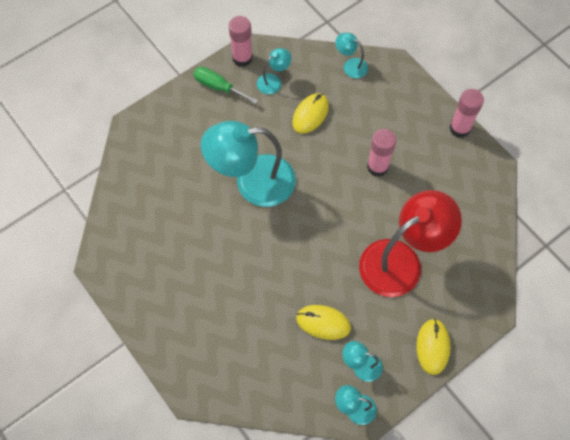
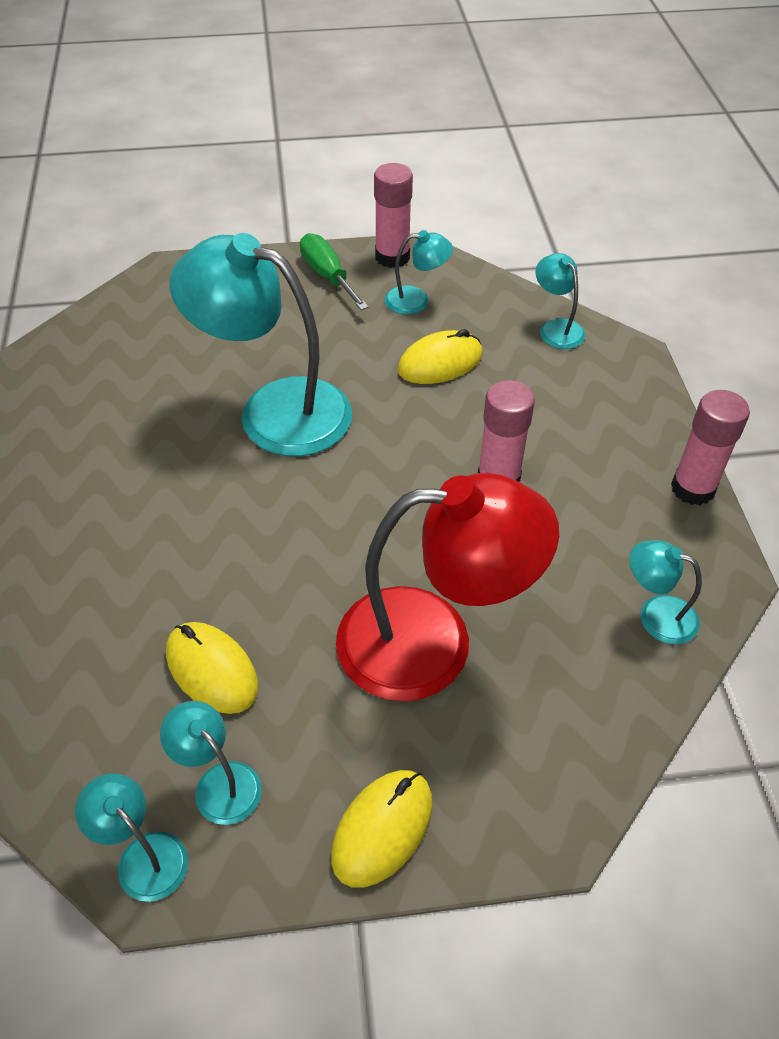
camera: 30 degrees right, 15 degrees down
none -> turquoise lamp [630,540,702,644]

